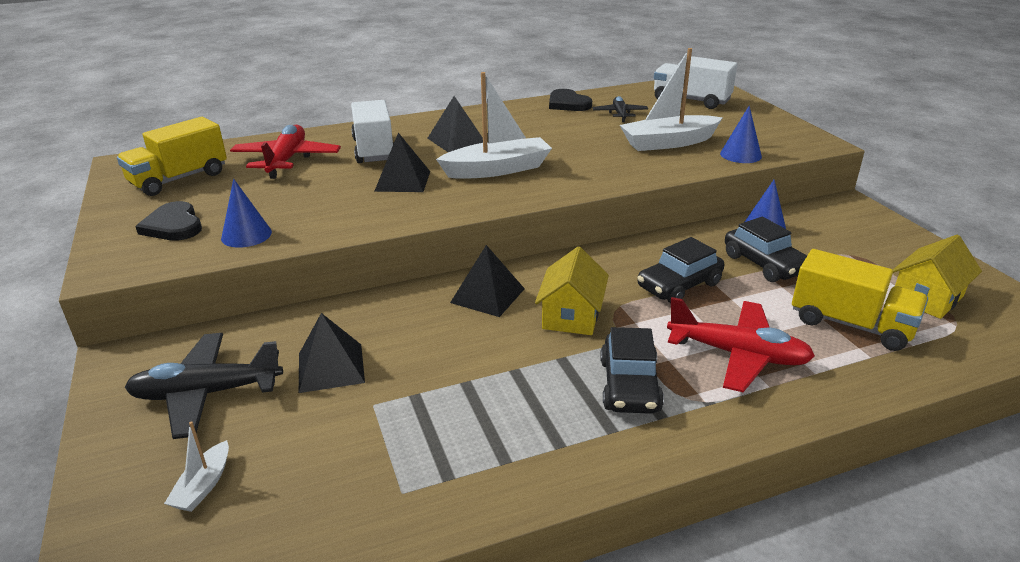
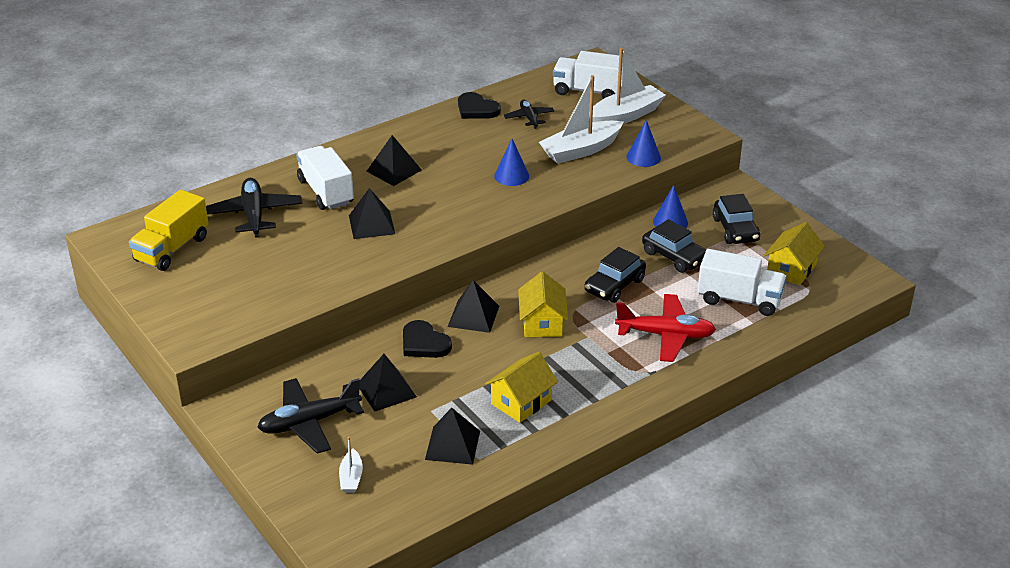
camera: 15 degrees left, 5 degrees up
black heart [135,201,202,241] -> black heart moved to [403,320,452,358]
blue cone [221,179,272,248] -> blue cone moved to [494,139,529,186]
red plane [230,125,341,179] -> black plane [206,178,303,238]
white boat [436,72,552,179] -> white boat moved to [592,48,666,124]
black car [600,327,664,414] -> black car moved to [713,194,760,244]
yellow truck [792,249,928,351] -> white truck [698,249,786,316]
none -> black pyramid [425,408,480,465]
none -> yellow house [485,352,558,423]

